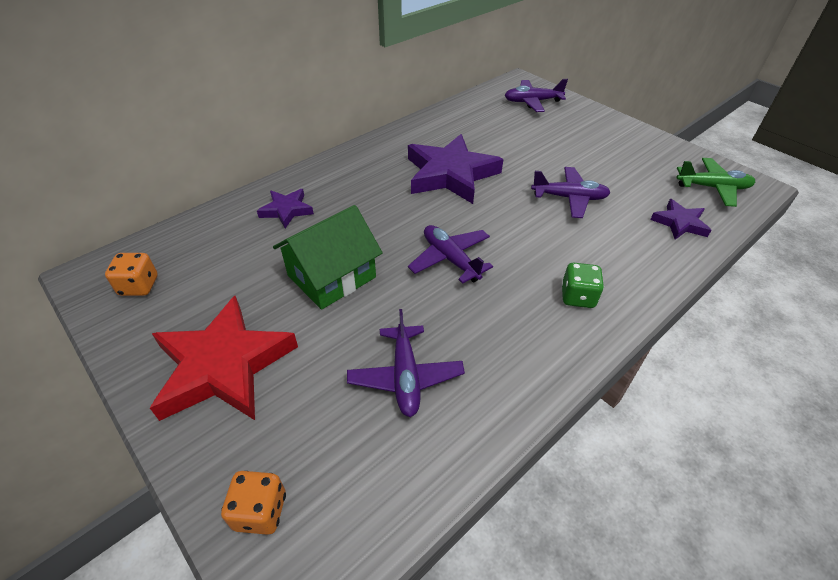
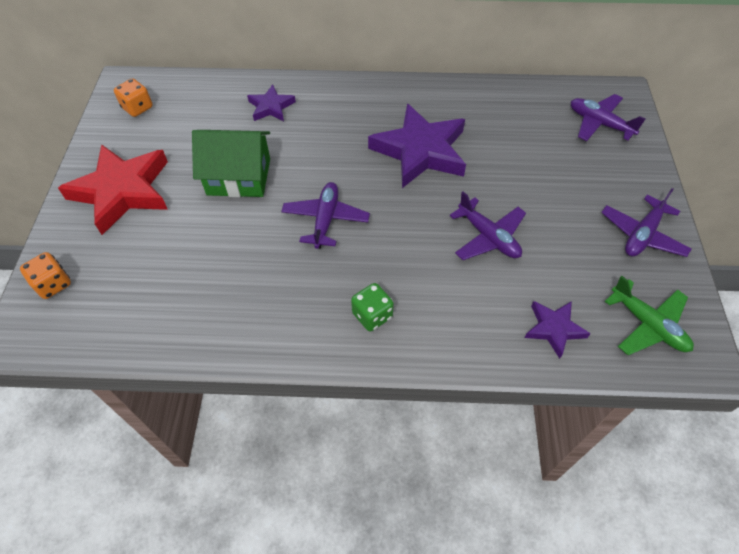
camera: 45 degrees right, 10 degrees up
purple plane [347,309,465,417] -> purple plane moved to [601,188,692,257]

